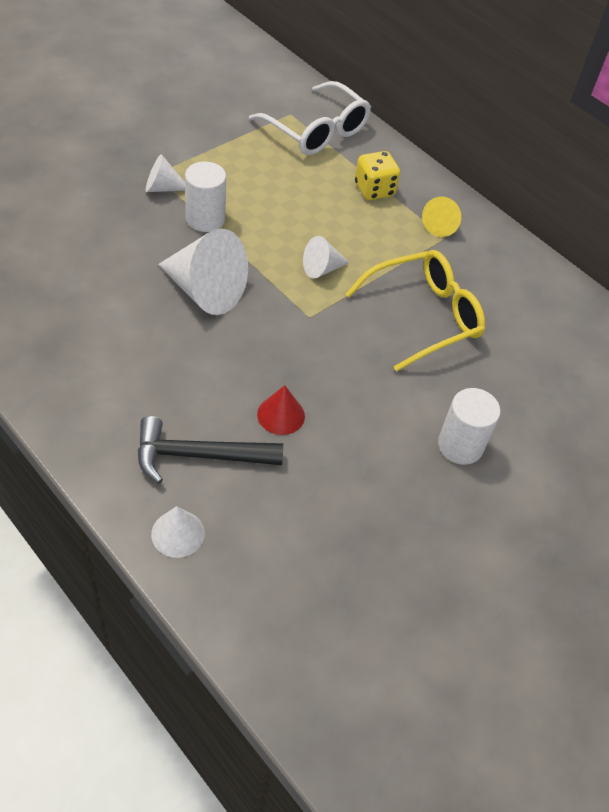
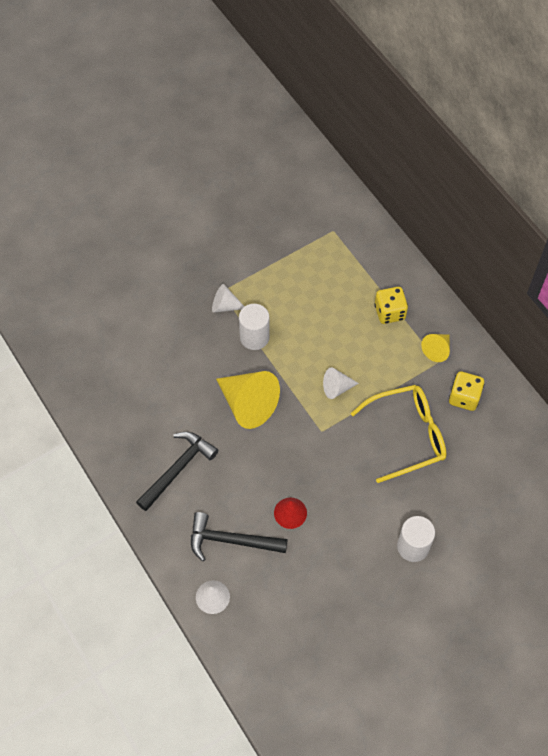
camera: 15 degrees right, 10 degrees up
white cone [158,229,248,315] -> yellow cone [216,371,280,429]
white glasses [249,81,371,155] -> none
none -> black hammer [136,432,218,511]
none -> yellow dice [449,372,484,411]

